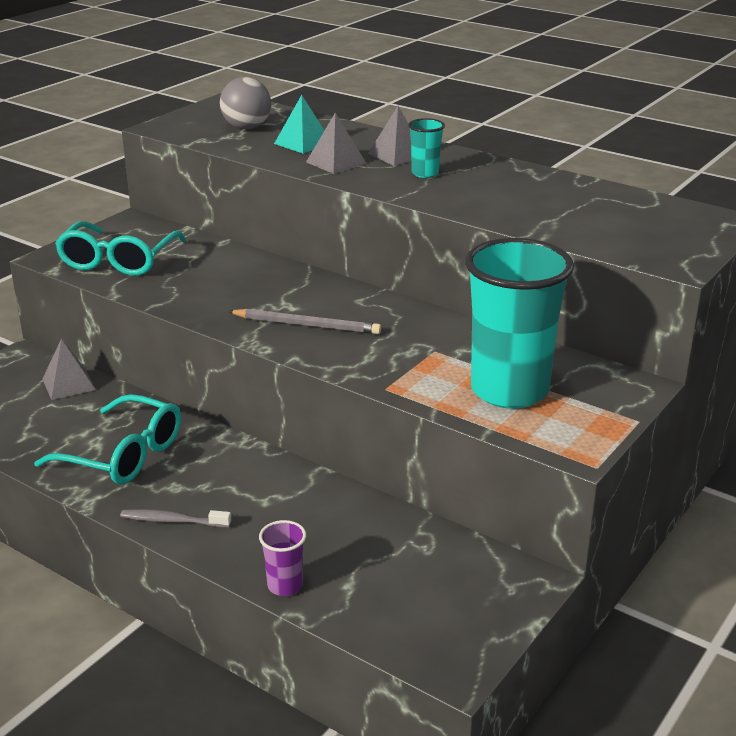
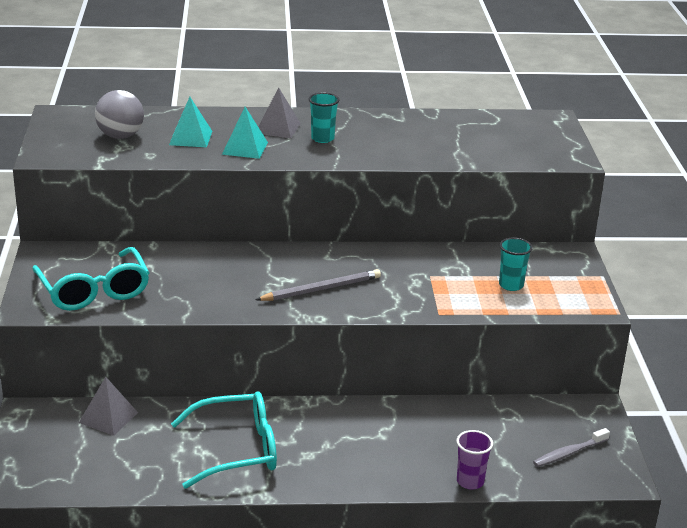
camera: 40 degrees left, 0 degrees up
grey toothbrush [120,509,231,528] -> grey toothbrush moved to [533,428,610,467]
grey pyramid [306,113,366,174] -> turquoise pyramid [222,107,268,159]
turquoise cup [465,238,574,409] -> turquoise cup [499,237,533,291], size x0.42

